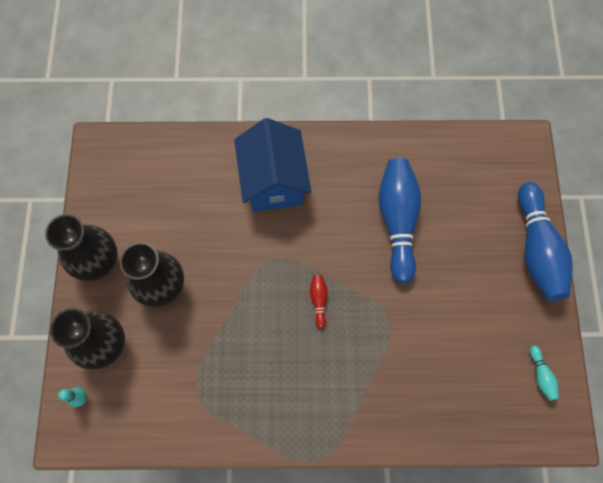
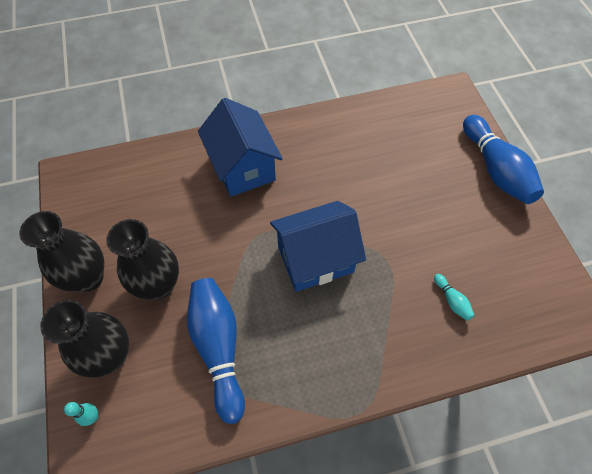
camera: 15 degrees left, 10 degrees down
red bowling pin [310,275,328,329] -> blue house [270,201,366,292]
blue bowling pin [378,158,421,284] -> blue bowling pin moved to [187,278,245,424]
turquoise bowling pin [530,346,559,401] -> turquoise bowling pin moved to [434,274,475,321]

